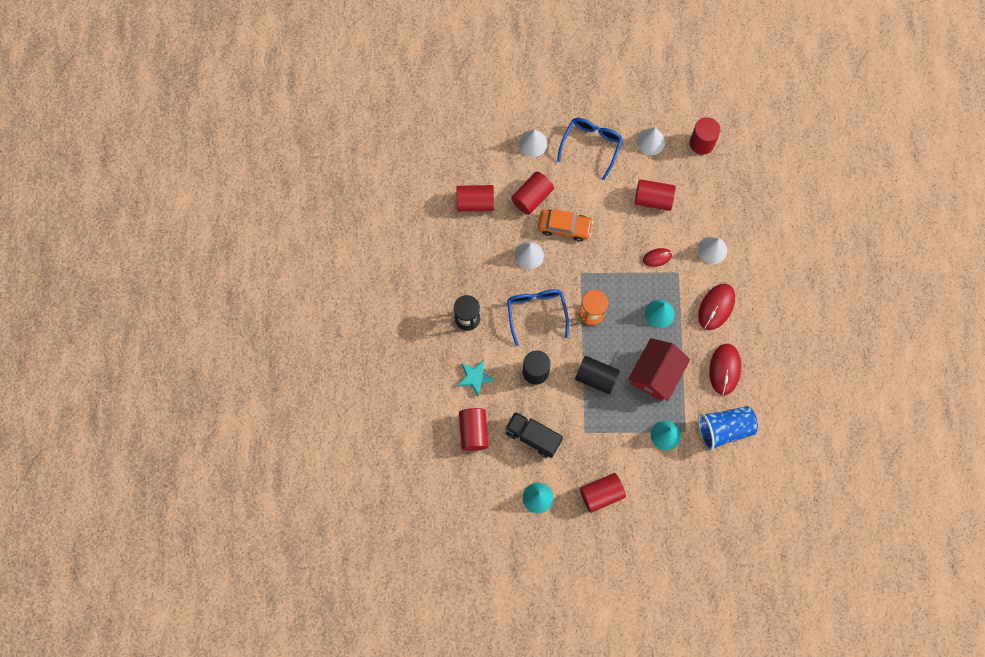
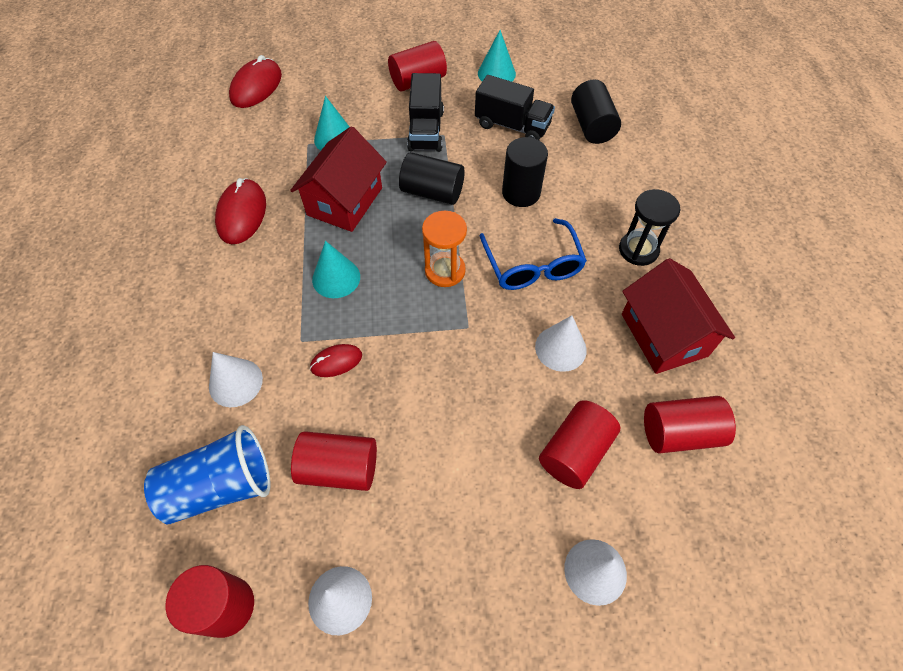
camera: 175 degrees right, 15 degrees down
turquoise star [458,360,495,396] -> none
red cylinder [459,408,488,451] -> black cylinder [571,80,621,144]
orange car [538,209,593,241] -> none
blue glasses [557,118,623,180] -> none
red mouse [698,284,735,330] -> red mouse moved to [229,55,282,108]
blue cup [698,406,758,451] -> blue cup moved to [144,425,271,524]
none -> black truck [407,73,444,152]
none -> red house [622,258,735,374]

